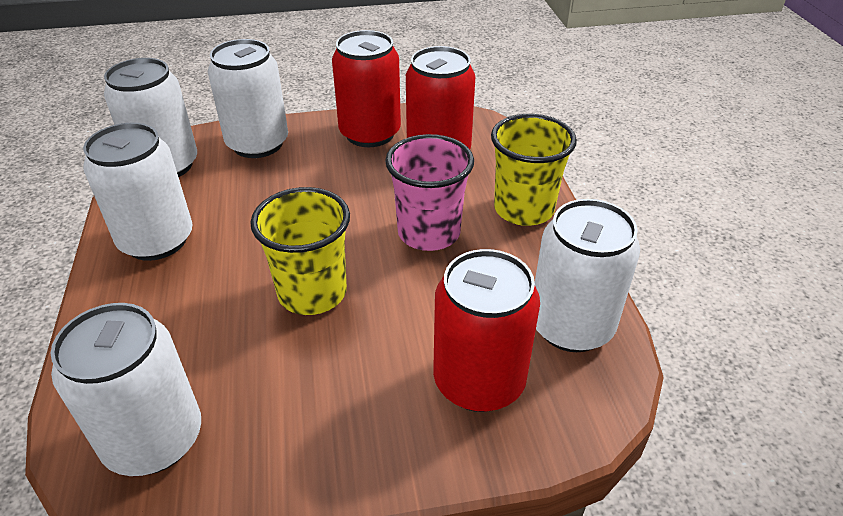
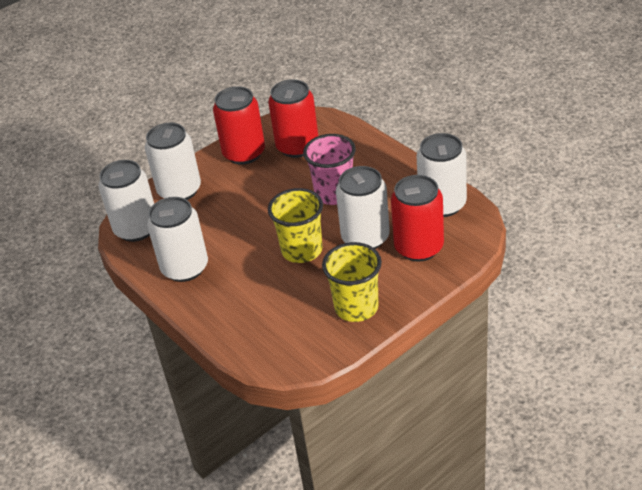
camera: 25 degrees left, 0 degrees up
white can [51,303,201,476] -> white can moved to [336,166,390,249]
yellow cup [491,114,577,226] -> yellow cup moved to [322,242,382,322]

